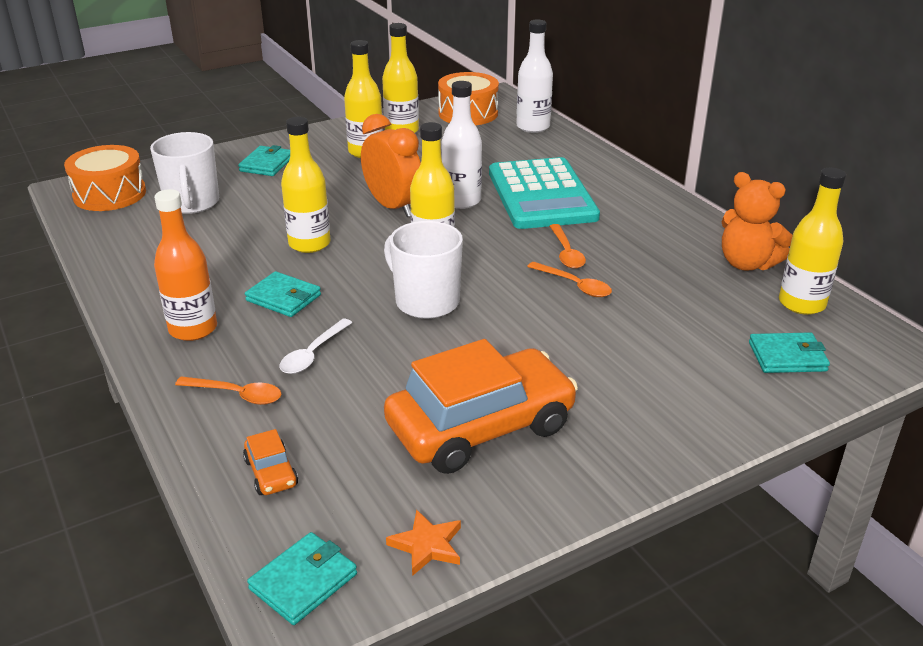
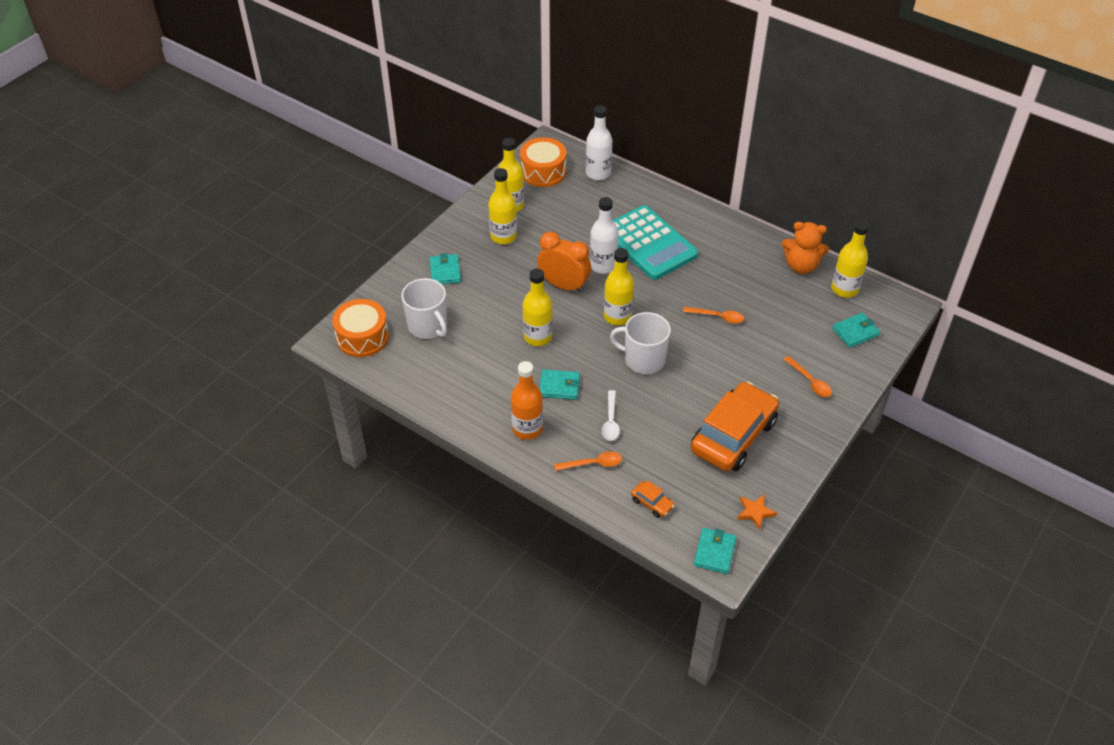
camera: 25 degrees left, 15 degrees up
orange spoon [550,224,586,269] -> orange spoon moved to [784,356,832,397]

